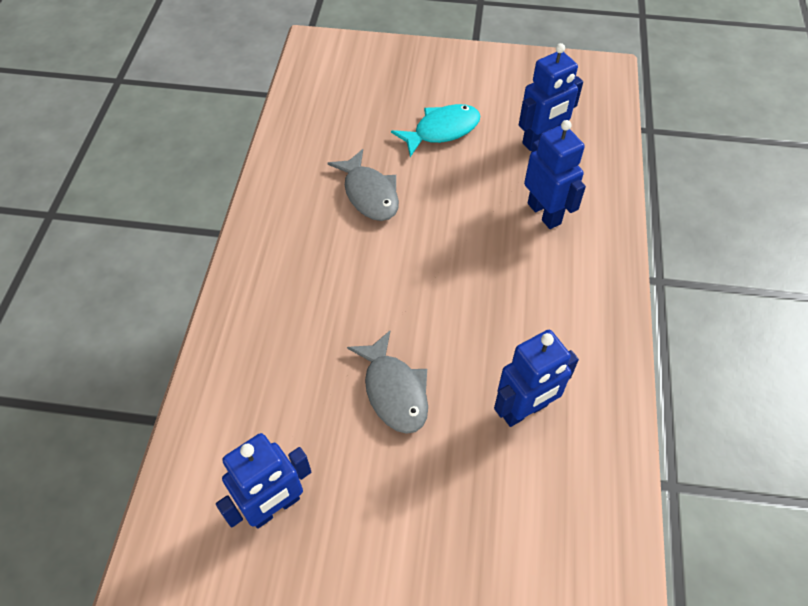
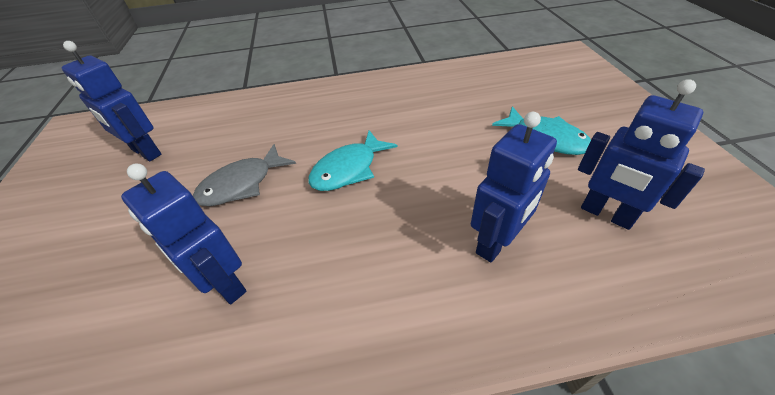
camera: 75 degrees right, 10 degrees down
grey fish [327,149,399,221] -> none
none -> turquoise fish [308,130,398,191]

